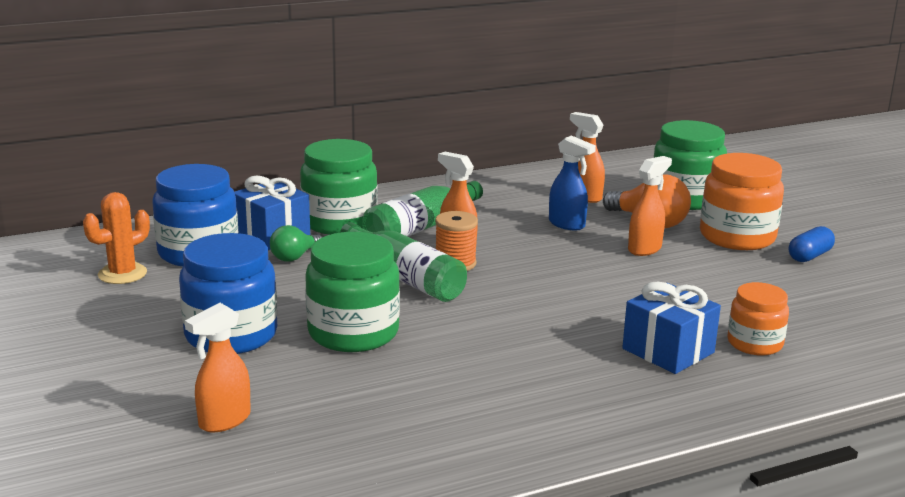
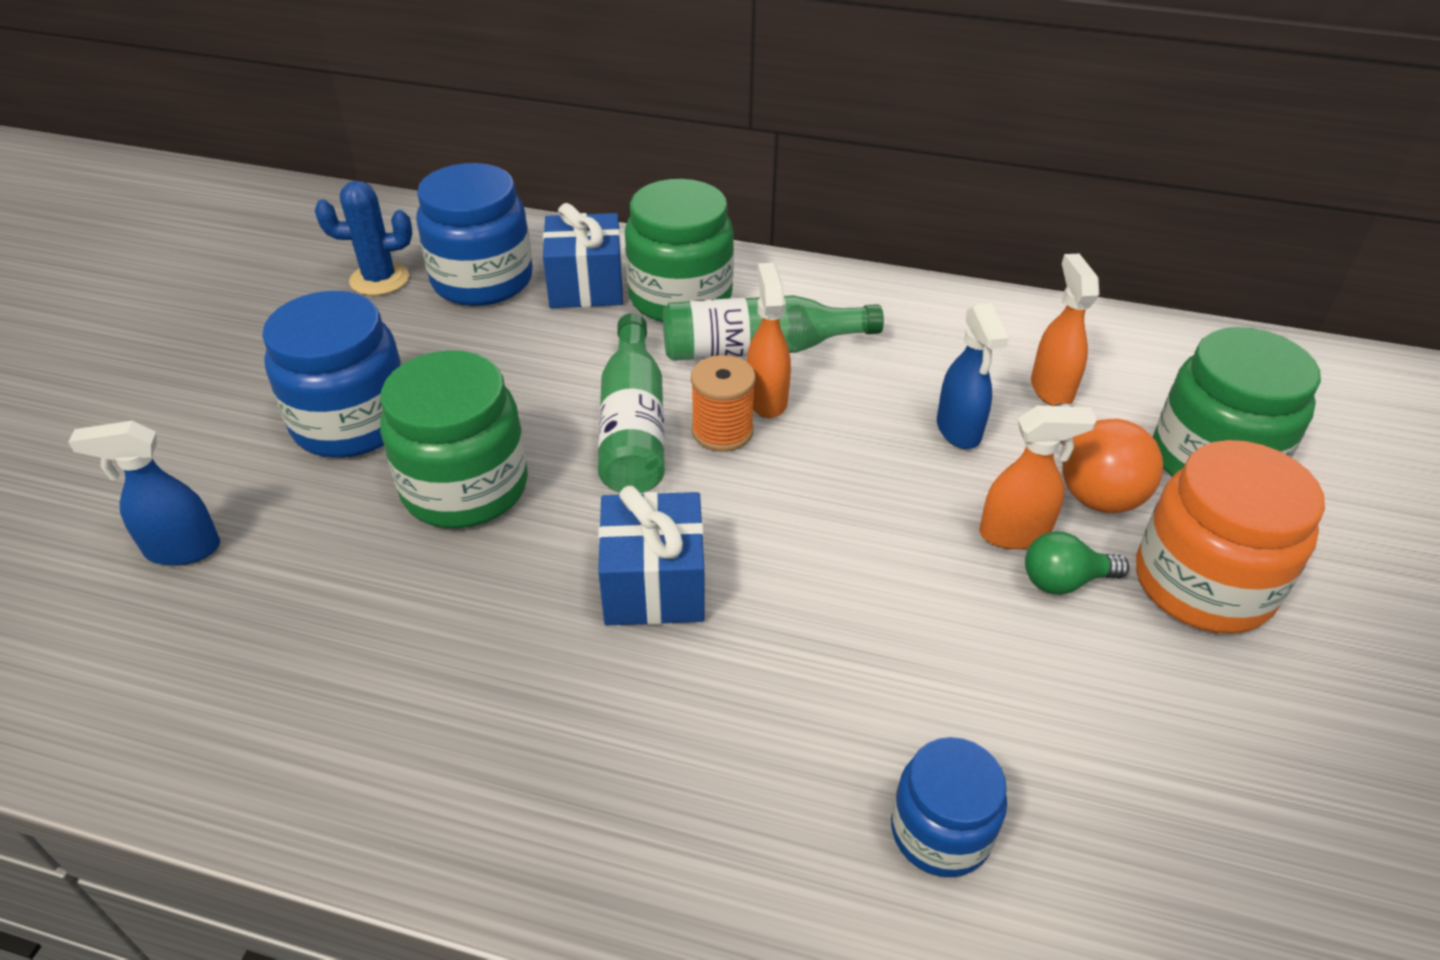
camera: 40 degrees right, 20 degrees up
orange cactus [83,192,150,284] -> blue cactus [315,181,412,296]
orange spray bottle [185,303,251,432] -> blue spray bottle [68,420,220,566]
green light bulb [270,225,322,262] -> green light bulb moved to [1025,532,1129,595]
blue gift [622,282,721,374] -> blue gift moved to [598,486,705,626]
orange jar [727,282,789,356] -> blue jar [891,737,1007,877]
blue capsule [789,226,835,262] -> none

